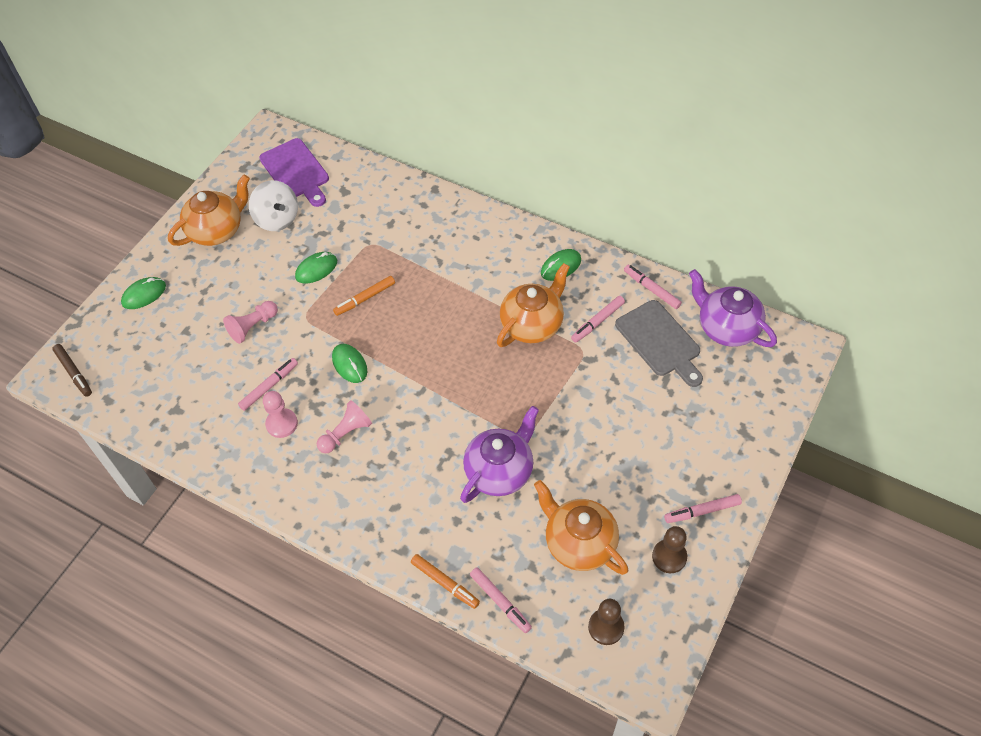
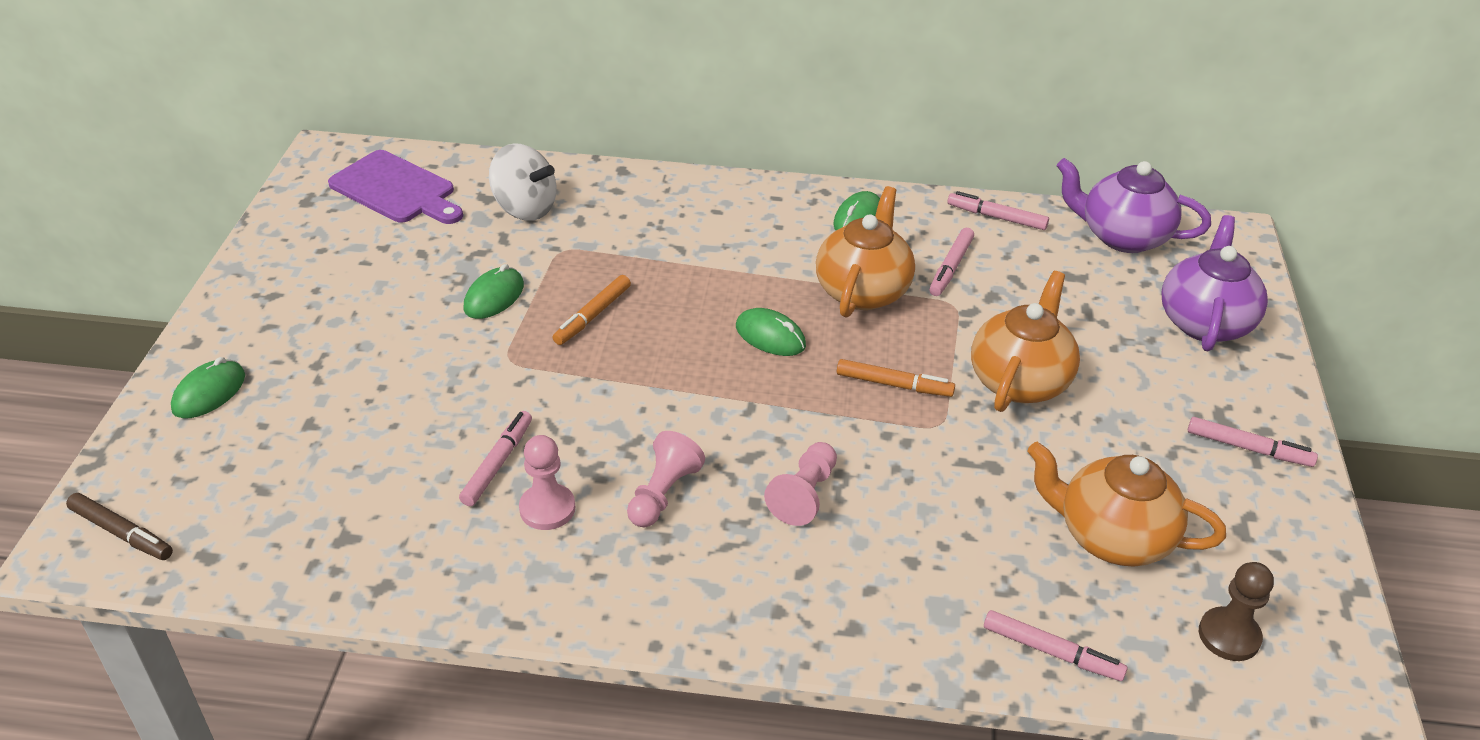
camera: 25 degrees left, 15 degrees down
orange teapot [168,175,250,246] -> orange teapot moved to [971,271,1080,412]
pink pawn [223,301,278,344] -> pink pawn moved to [764,442,837,526]
white spinning top [249,180,298,231] -> white spinning top moved to [489,143,557,221]
green mouse [332,344,367,383] -> green mouse moved to [736,308,806,356]
orange marker [411,554,480,609] -> orange marker moved to [837,359,955,397]
purple teapot [460,406,539,503] -> purple teapot moved to [1161,215,1268,351]
grey cutting board [615,300,703,387] -> none
brown pawn [652,526,687,573] -> none
pink marker [664,494,742,523] -> pink marker turned 120 degrees counterclockwise [1188,417,1318,467]

